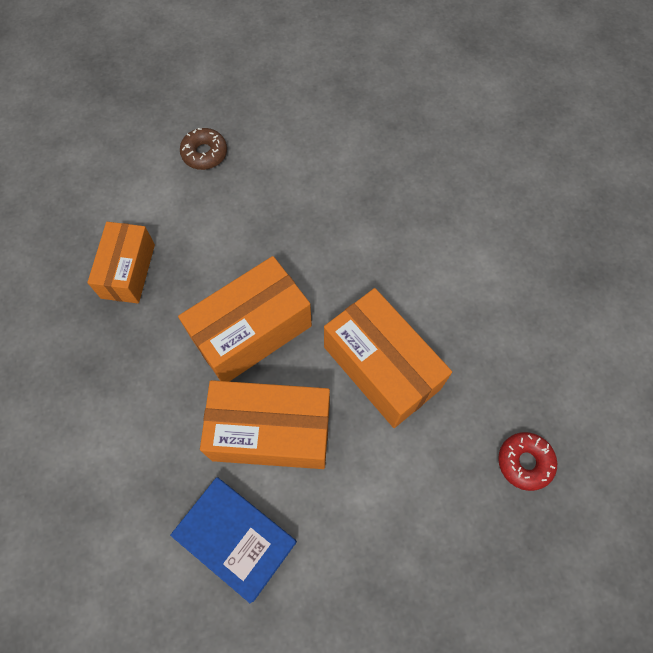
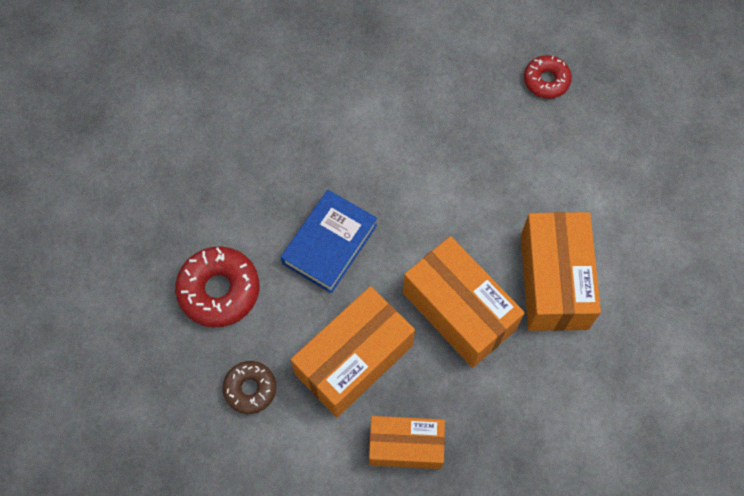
camera: 95 degrees left, 0 degrees up
blue book [170,477,297,604] -> blue book moved to [281,190,377,293]
orange box [324,288,452,428] -> orange box moved to [291,286,415,417]
none -> red donut [175,247,259,327]

